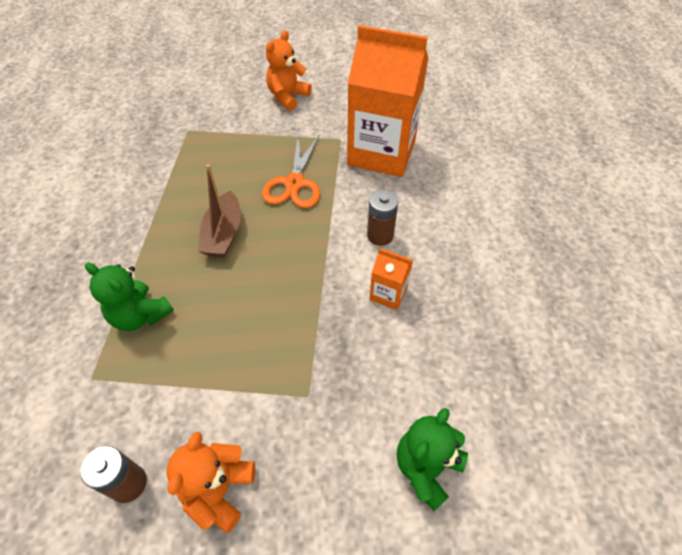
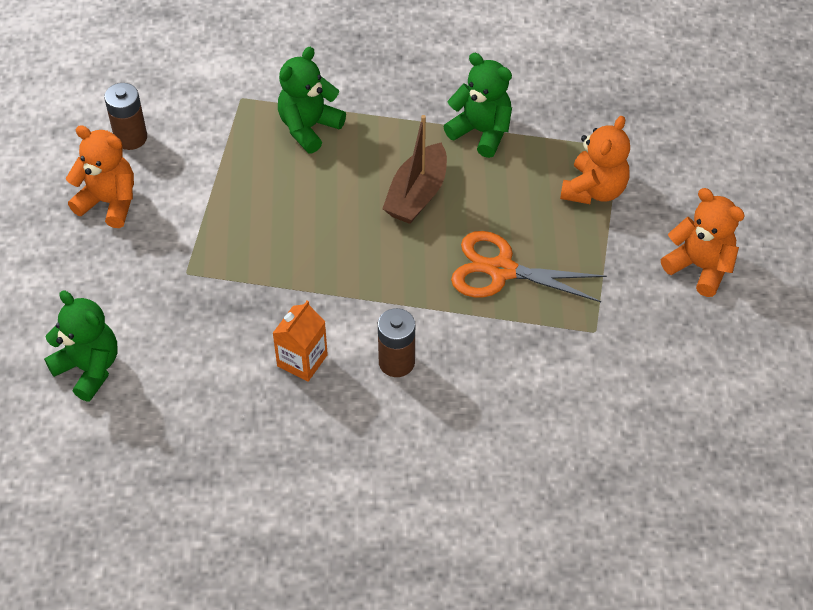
camera: 95 degrees right, 0 degrees up
brown boat [198,164,241,258] -> brown boat turned 75 degrees counterclockwise [382,115,447,224]
orange carton [347,25,428,177] -> none
none -> green teddy bear [444,53,512,158]
none -> orange teddy bear [560,116,630,204]

